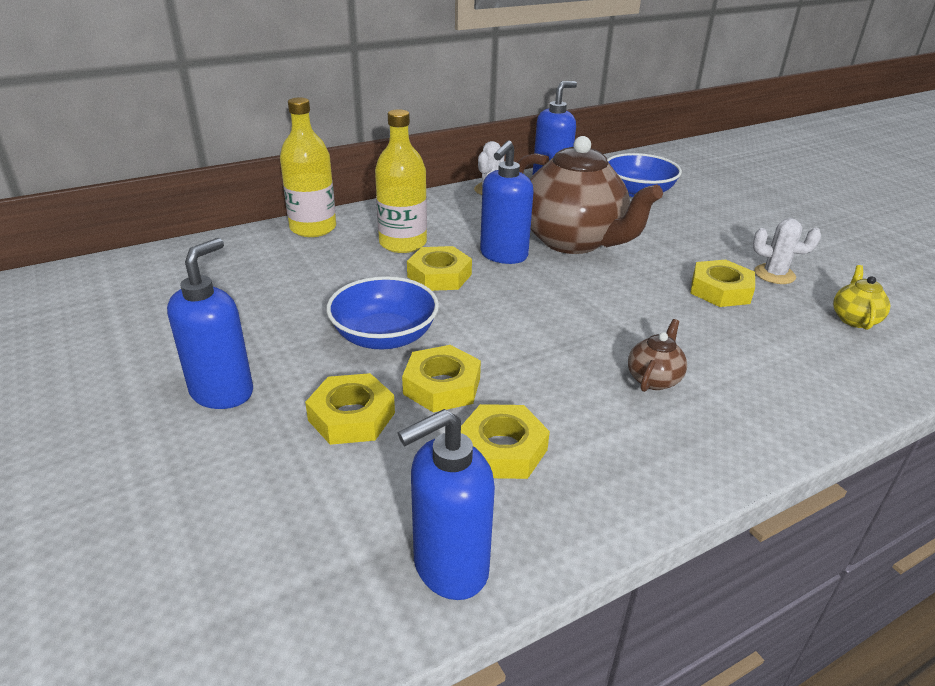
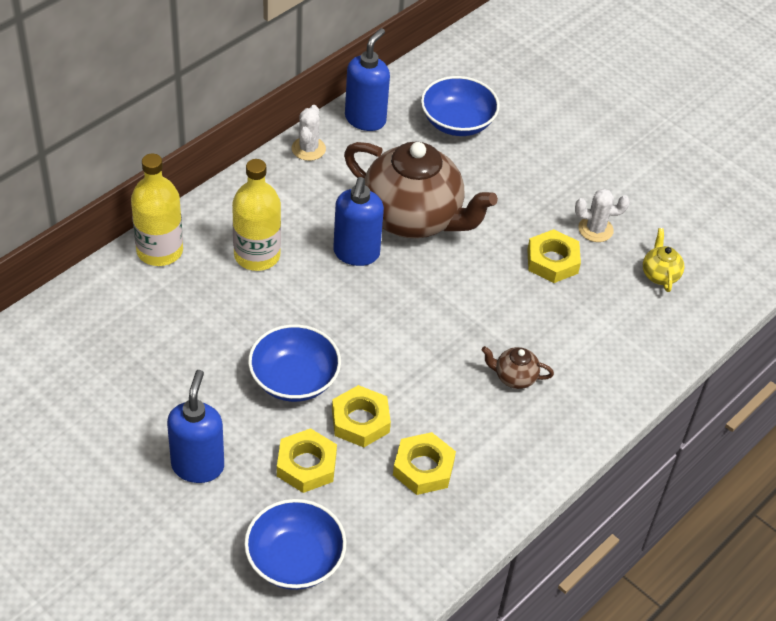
camera: 20 degrees left, 15 degrees up
blue soap dispenser [398,409,495,600] -> none
yellow nut [407,246,472,291] -> none
brown teapot [628,319,687,392] -> brown teapot turned 90 degrees counterclockwise [482,346,554,389]
none -> blue bowl [244,499,347,590]

